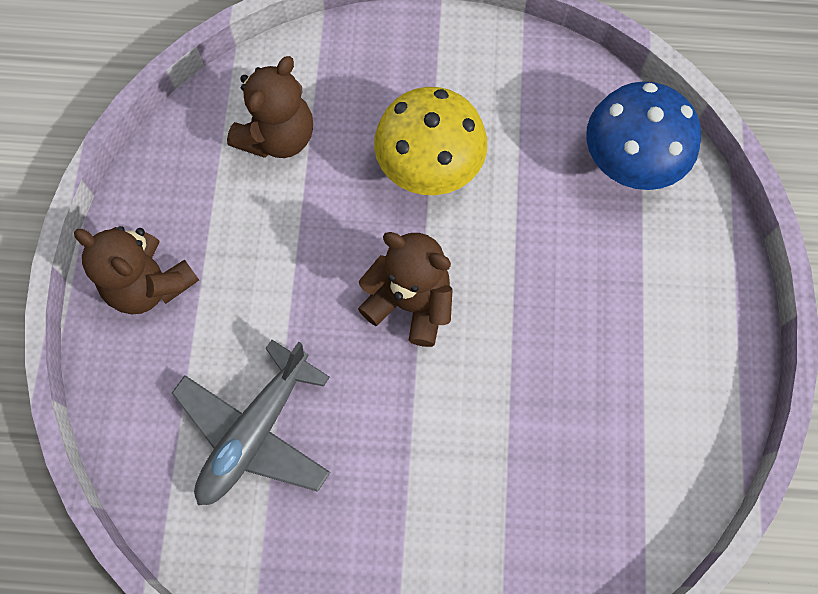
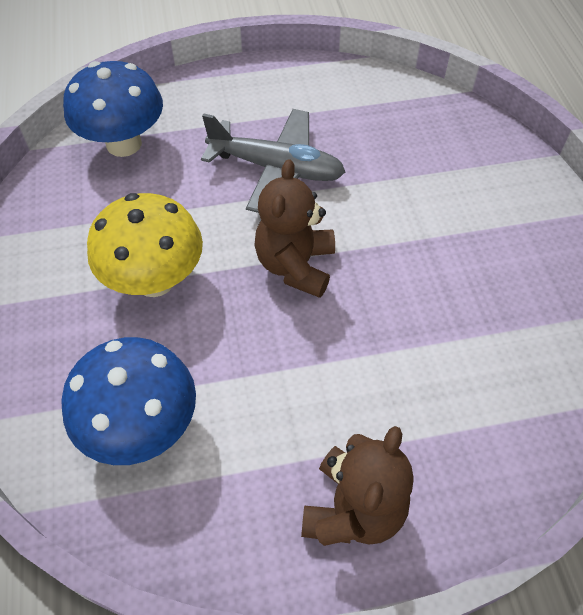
camera: 105 degrees left, 15 degrees down
grey plane [172,340,331,505] -> grey plane moved to [201,109,345,213]
brown teddy bear [227,56,313,158] -> blue mushroom [61,337,196,465]

